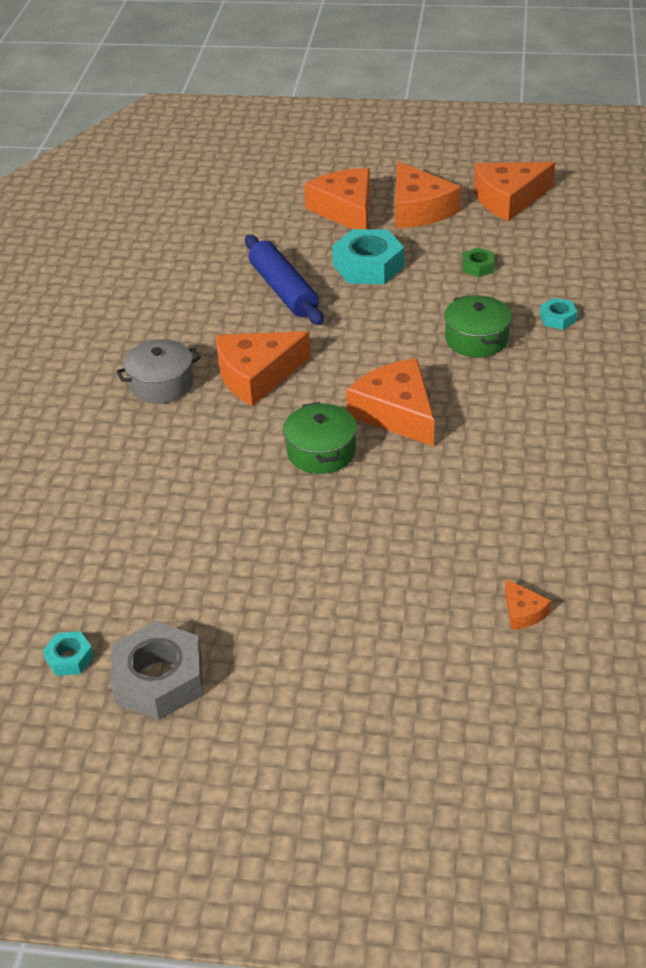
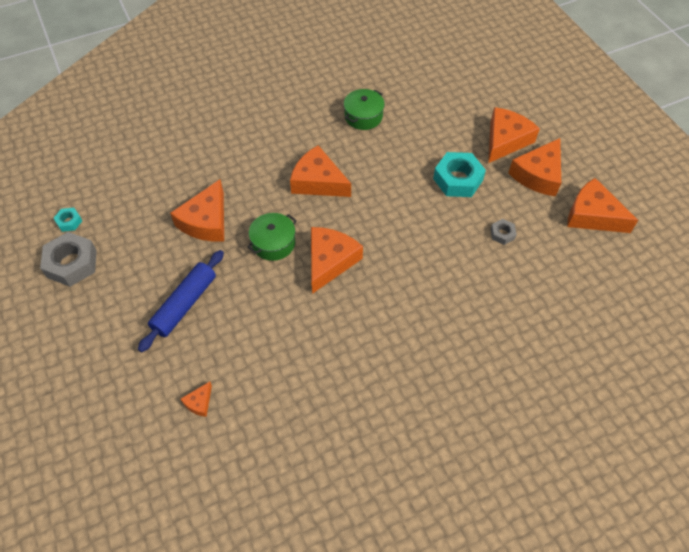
camera: 55 degrees right, 15 degrees up
grey pot [116,339,201,404] -> none
blue rolling pin [245,235,324,325] -> blue rolling pin moved to [138,250,224,352]
green pot [444,295,512,357] -> green pot moved to [344,89,385,130]
green nut [462,248,495,277] -> grey nut [491,219,517,245]
turquoise nut [540,298,578,330] -> none
none -> orange cheese [170,179,224,242]

